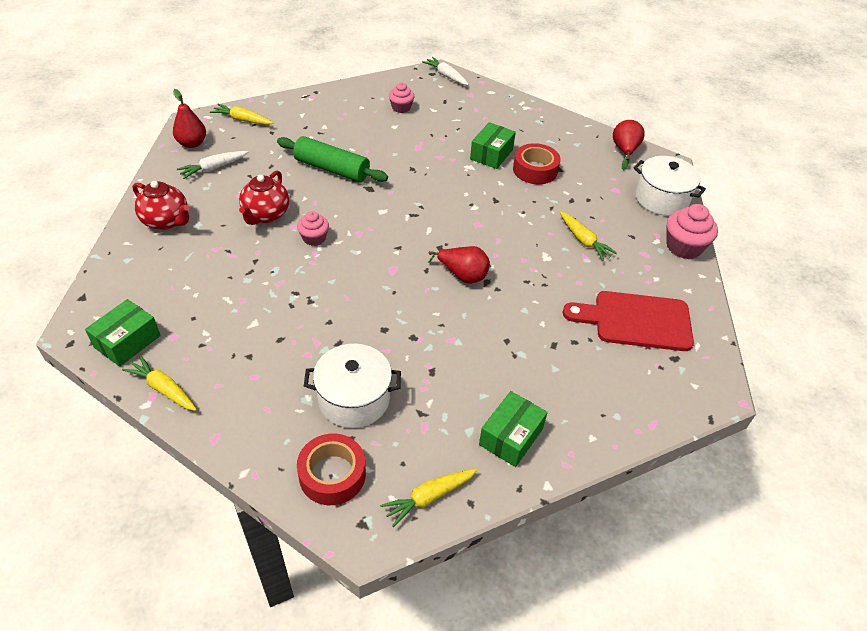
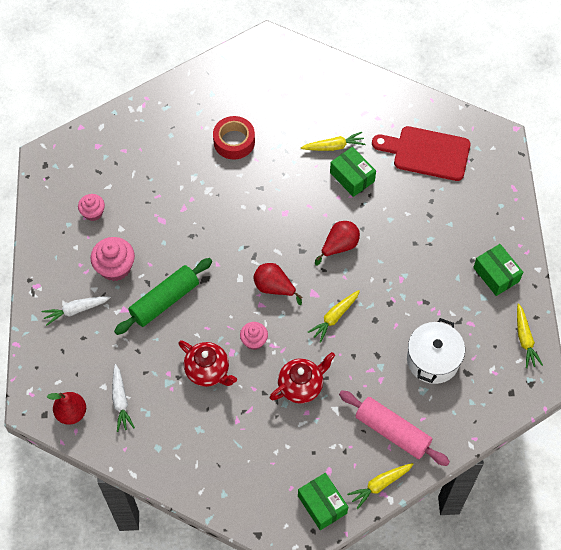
camera: 65 degrees left, 15 degrees up
red teapot [133,181,189,230] -> red teapot moved to [270,352,335,403]
yellow carrot [210,104,273,125] -> yellow carrot moved to [308,290,360,343]
red tape [297,433,366,505] -> none
white carrot [422,57,469,85] -> white carrot moved to [42,296,111,326]
green box [470,122,516,169] -> green box moved to [330,147,376,197]
red cutting board [563,291,694,351] -> red cutting board turned 75 degrees clockwise [372,126,470,181]
red pear [613,120,645,170] -> red pear moved to [253,263,302,305]
white pot [633,156,706,216] -> none
pink cupcake [667,204,718,259] -> pink cupcake moved to [91,237,135,281]
none -> pink rolling pin [339,390,450,466]

